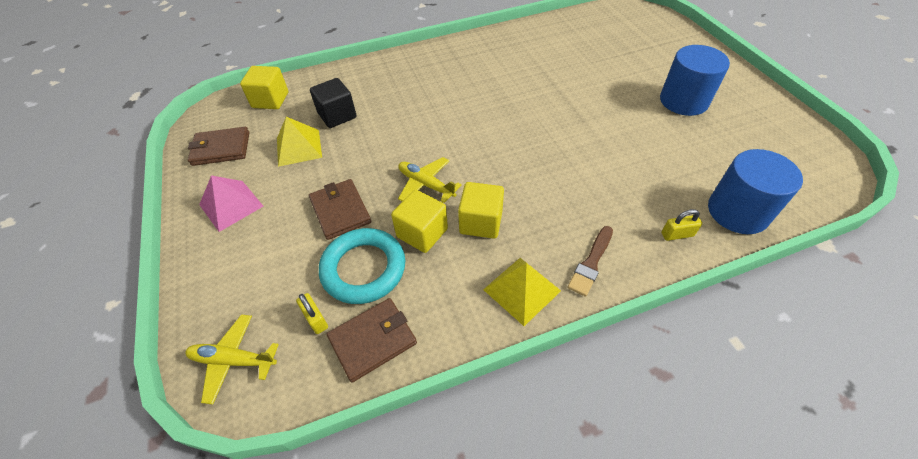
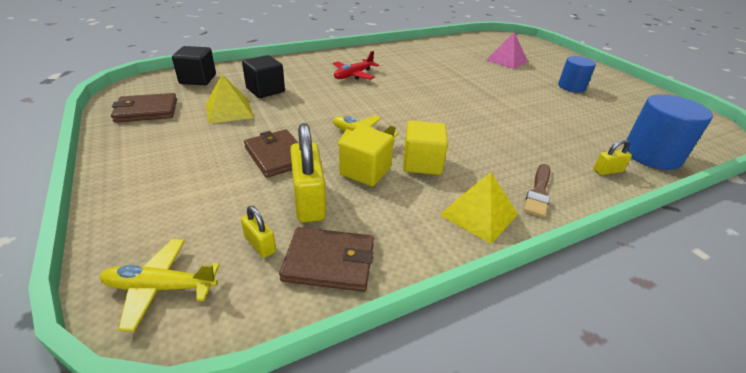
camera: 10 degrees left, 15 degrees down
pink pyramid [199,175,263,232] -> pink pyramid moved to [486,32,528,69]
yellow cube [240,66,288,109] -> black cube [172,46,216,85]
turquoise ring [319,228,405,304] -> yellow padlock [290,123,326,223]
brown wallet [327,298,417,383] -> brown wallet turned 45 degrees clockwise [279,227,374,292]
blue cylinder [660,45,730,116] -> blue cylinder [558,56,596,92], size x0.65
none -> red plane [333,51,379,80]

